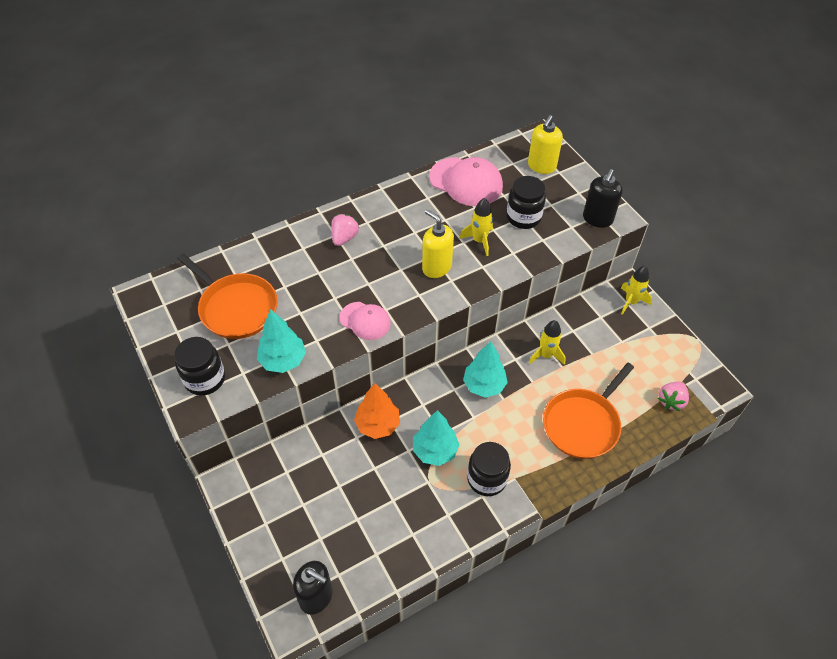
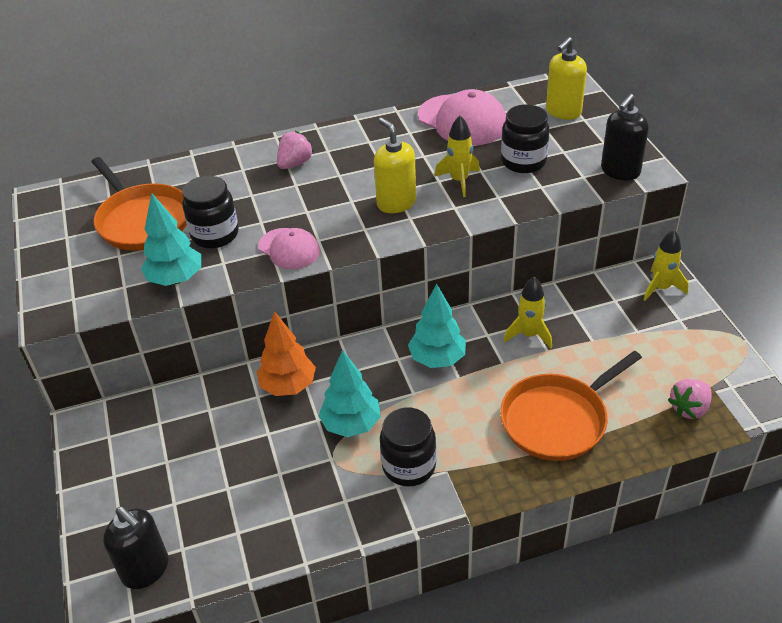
camera: 15 degrees right, 10 degrees down
black jar [174,337,225,396] -> black jar moved to [182,176,239,248]

